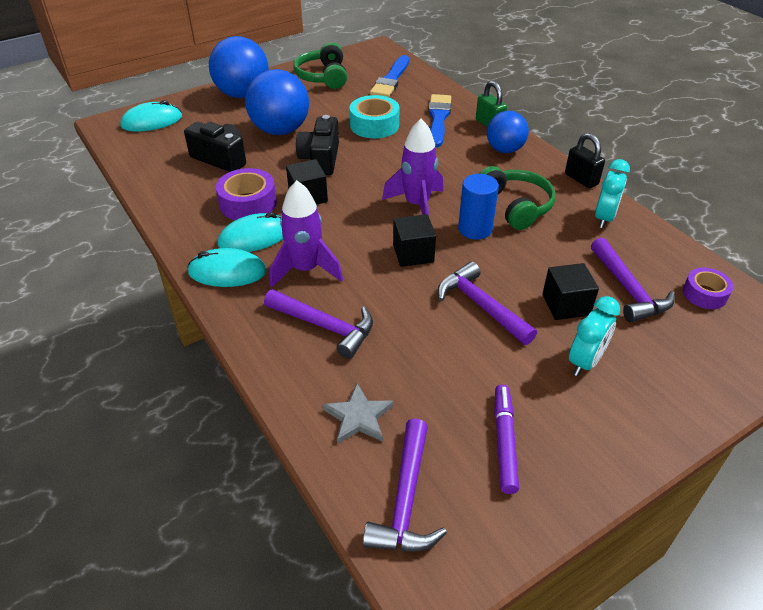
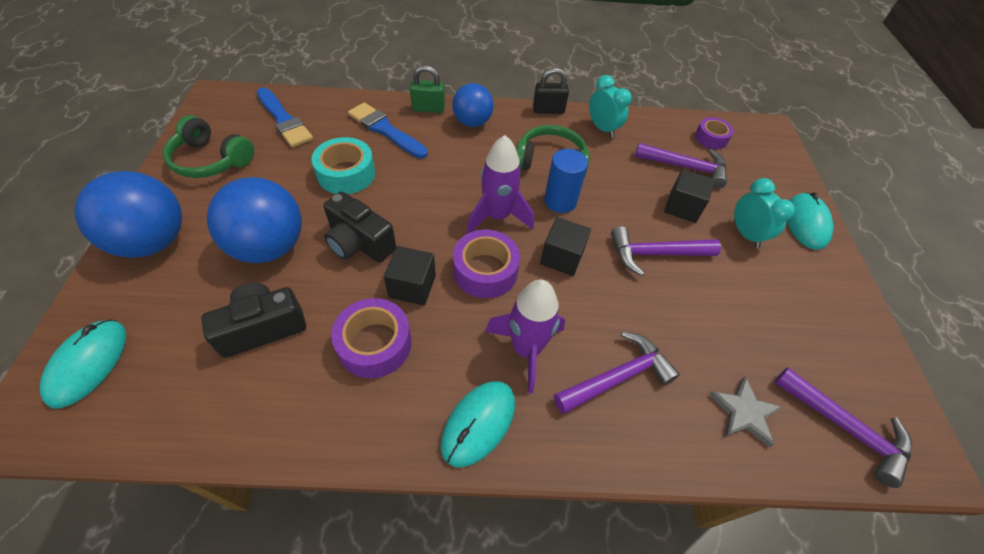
camera: 60 degrees left, 10 degrees up
turquoise mouse [218,212,283,252] -> turquoise mouse moved to [787,192,833,250]
purple marker [494,384,519,494] -> none
none -> purple tape [453,230,520,298]

